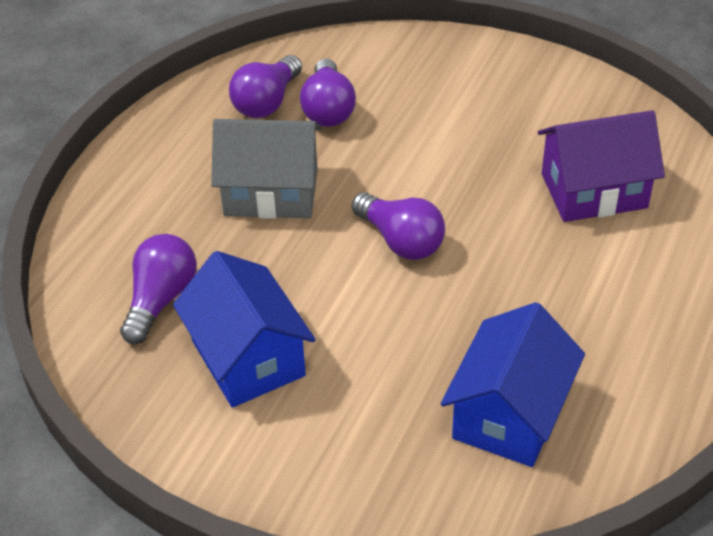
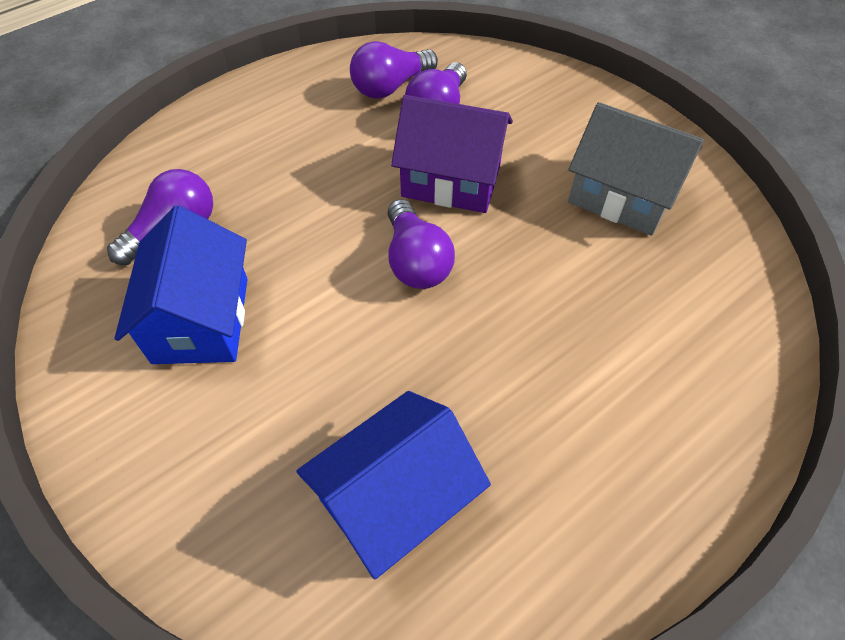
camera: 25 degrees right, 10 degrees up
grey house [211,119,321,219] -> grey house moved to [568,102,704,236]
purple house [538,110,665,222] -> purple house moved to [391,95,513,213]

